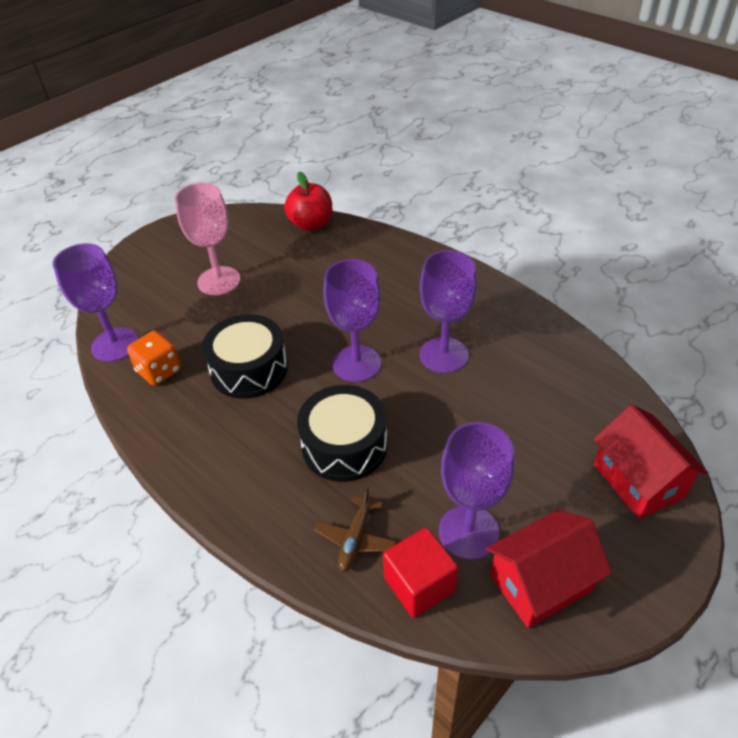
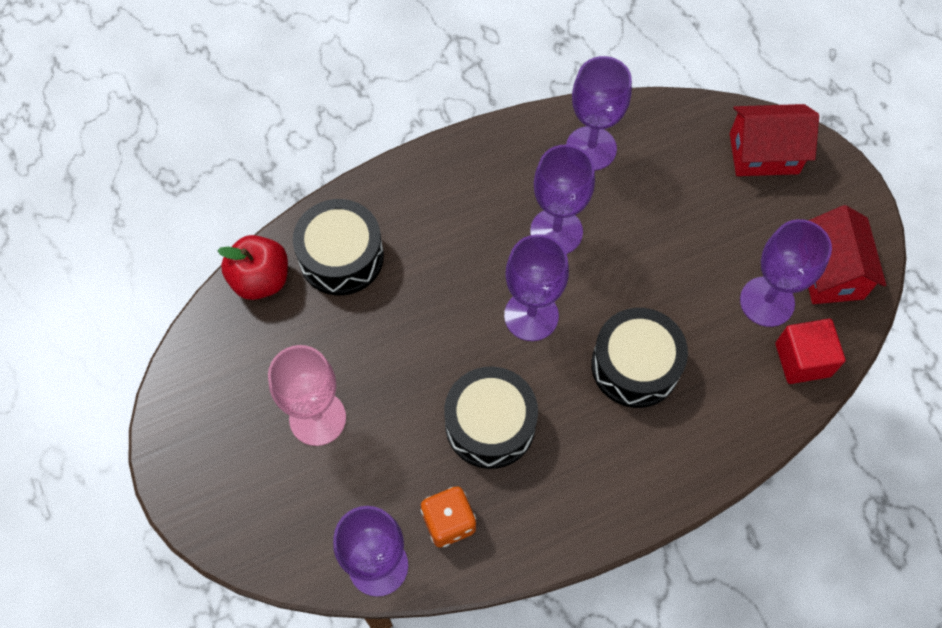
camera: 70 degrees left, 20 degrees up
brown plane [314,487,397,572] -> none
none -> black drum [293,199,384,295]
none -> purple goblet [566,56,632,171]

